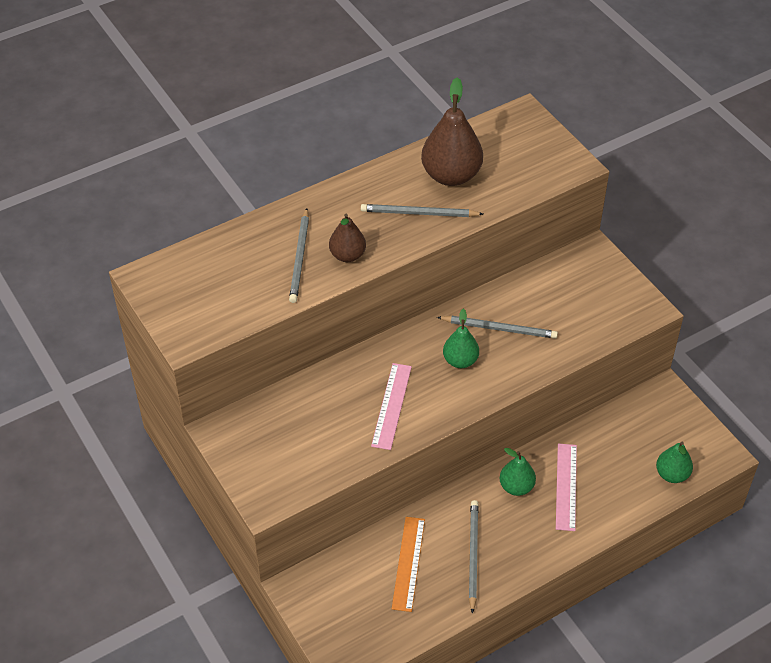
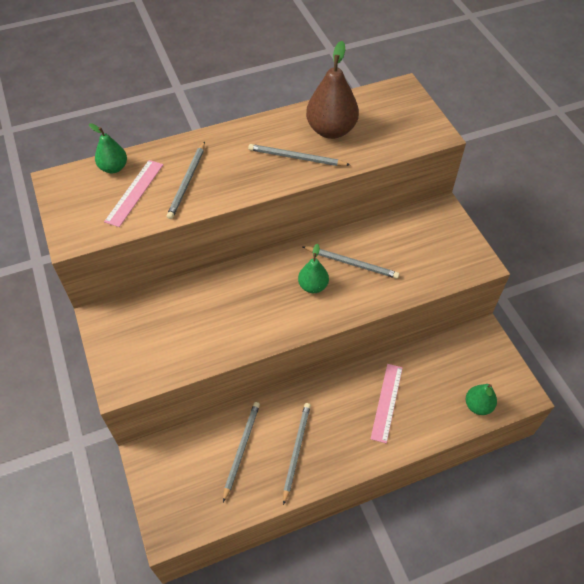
camera: 10 degrees right, 5 degrees up
brown pear [329,214,366,262] -> none
pink ruler [371,363,412,450] -> pink ruler moved to [104,160,163,227]
orange ruler [392,517,425,612] -> grey pencil [223,402,260,502]
green pear [499,448,536,496] -> green pear moved to [89,123,127,174]

